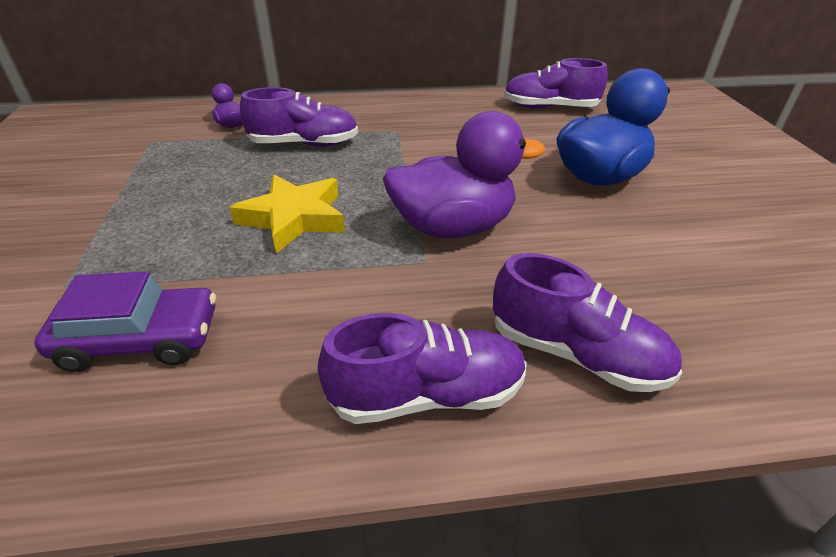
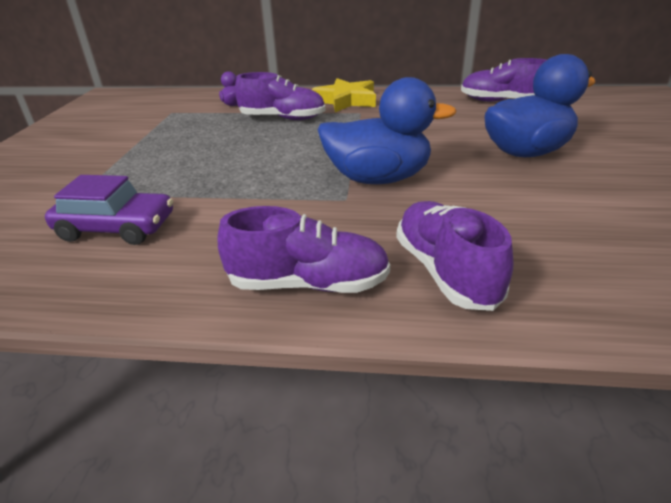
camera: 15 degrees right, 5 degrees down
yellow star [229,175,345,254] -> yellow star moved to [311,78,376,112]
purple duck [383,111,545,238] -> blue duck [318,77,457,184]
purple shoe [493,253,682,392] -> purple shoe turned 150 degrees counterclockwise [396,201,513,311]

